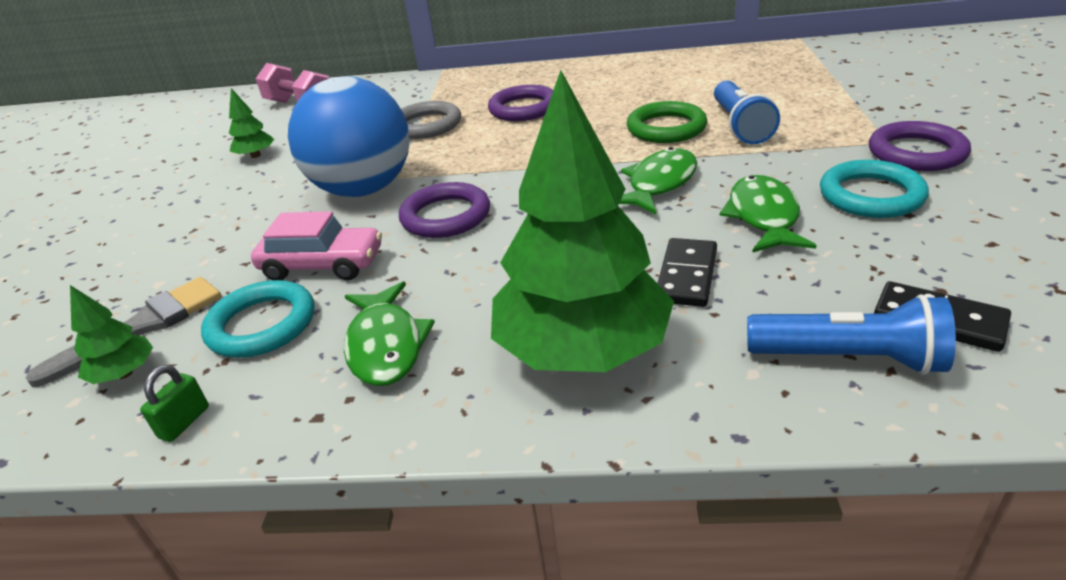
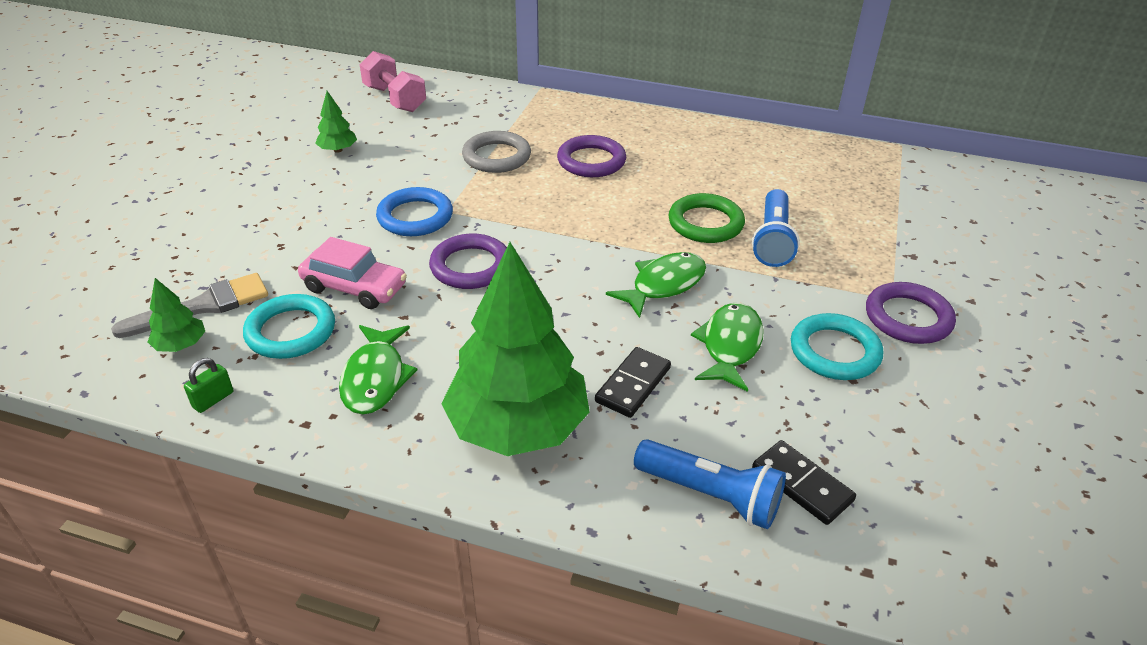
camera: 10 degrees right, 5 degrees up
blue ball [288,76,410,197] -> blue ring [376,187,453,236]

